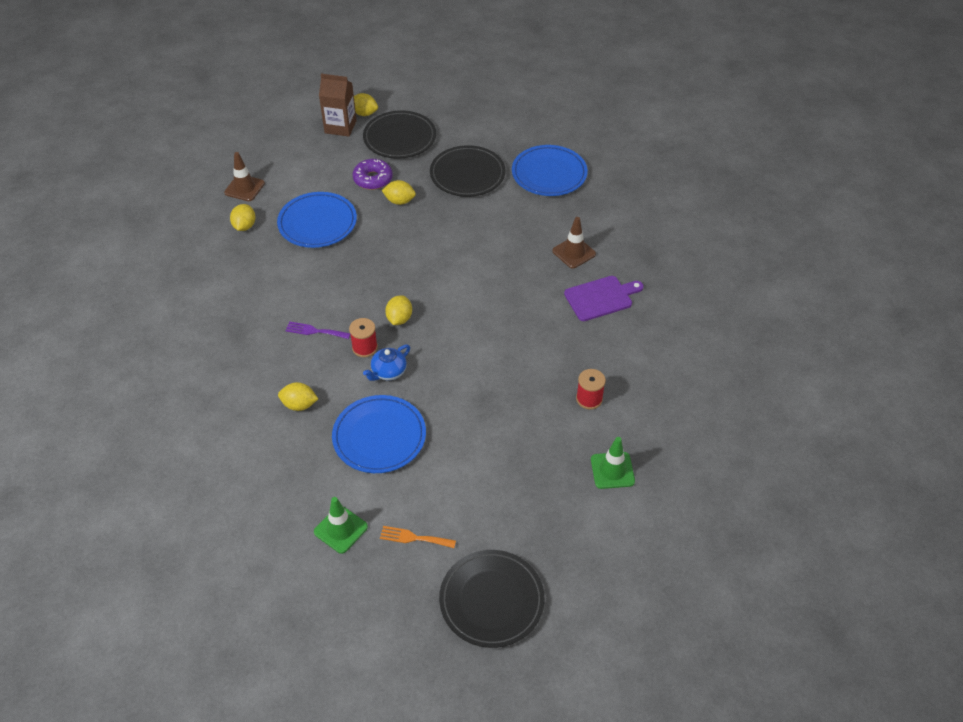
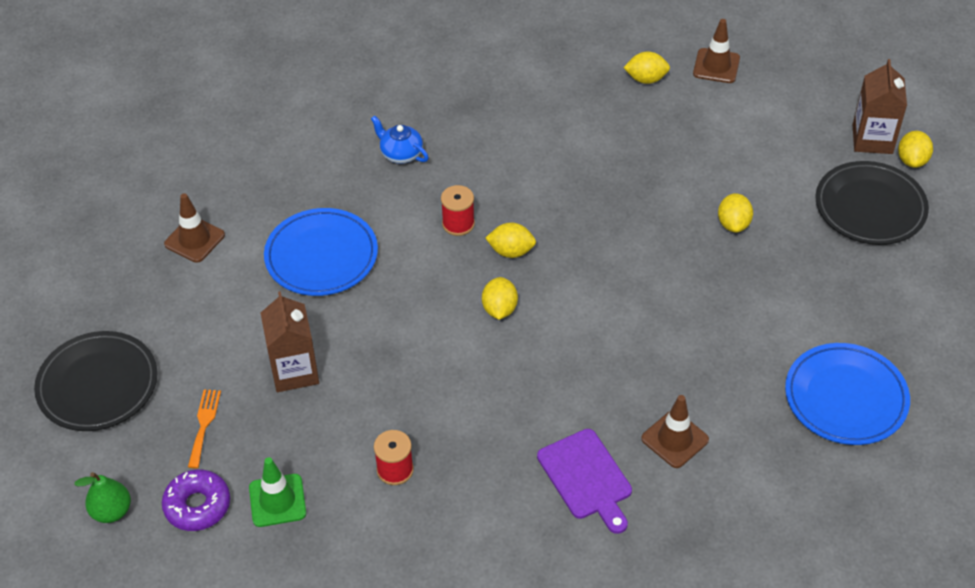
camera: 85 degrees right, 0 degrees up
blue plate [277,192,357,248] -> none
yellow lemon [278,382,318,411] -> yellow lemon moved to [482,277,518,320]
purple fork [285,321,350,339] -> none
green traffic cone [314,497,368,554] -> brown traffic cone [164,193,225,263]
purple donut [352,159,393,190] -> purple donut moved to [162,469,230,531]
blue teapot [363,345,410,381] -> blue teapot moved to [371,115,429,164]
orange fork [380,526,456,548] -> orange fork moved to [188,389,221,468]
black plate [430,145,506,197] -> none
none -> green pear [74,472,131,523]
none -> brown carton [261,291,319,392]

